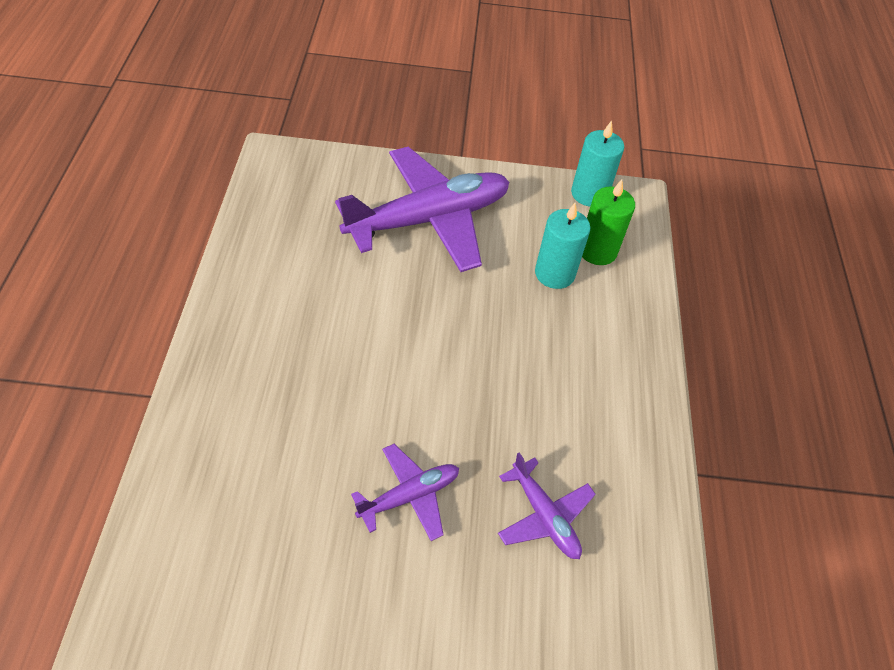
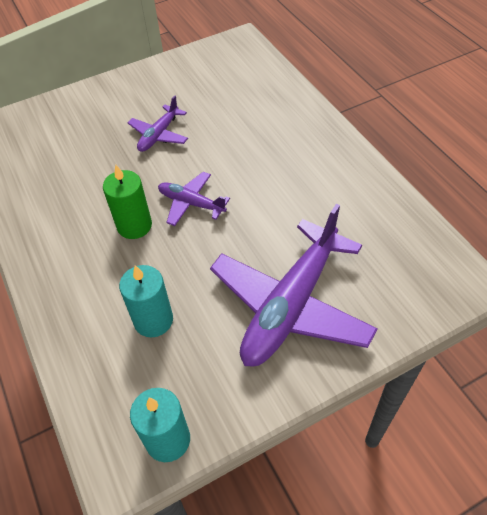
camera: 155 degrees right, 0 degrees up
purple plane [498,452,596,559] -> purple plane moved to [158,172,230,226]
green candle [582,180,635,265] -> green candle moved to [103,165,152,239]

